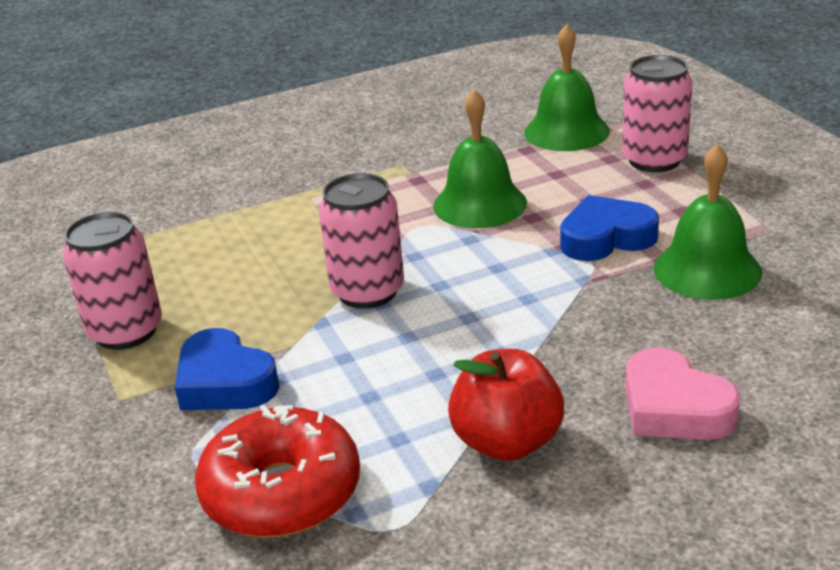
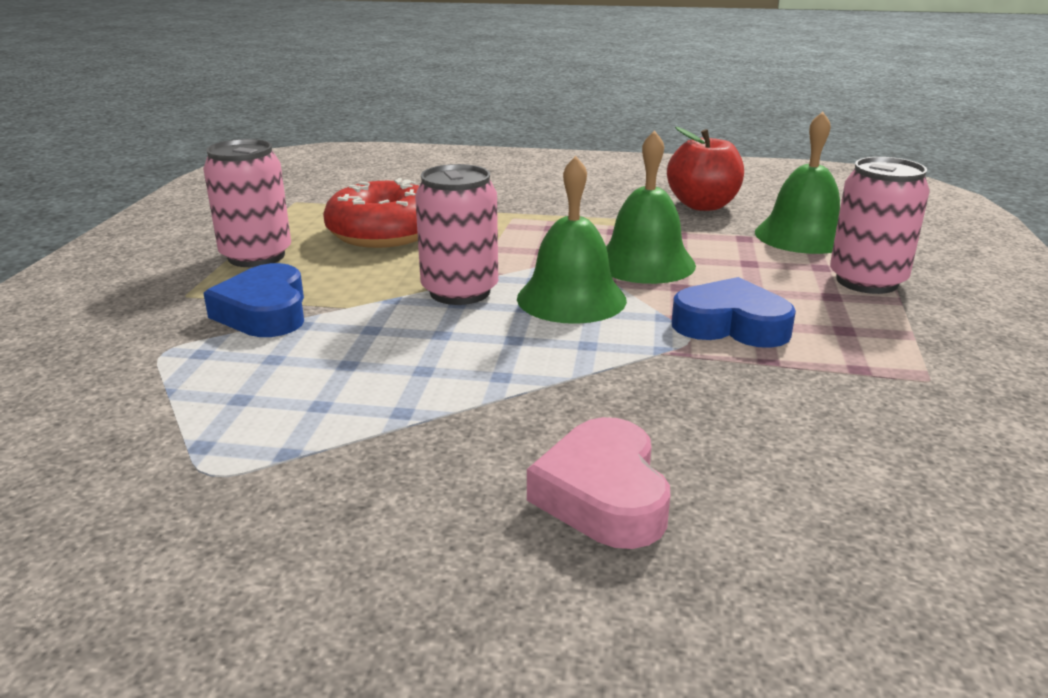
camera: 30 degrees right, 5 degrees down
red donut [195,405,360,538] -> red donut moved to [323,178,419,248]
red apple [448,349,564,461] -> red apple moved to [667,127,744,211]
green bell [654,144,762,300] -> green bell moved to [517,156,627,324]

